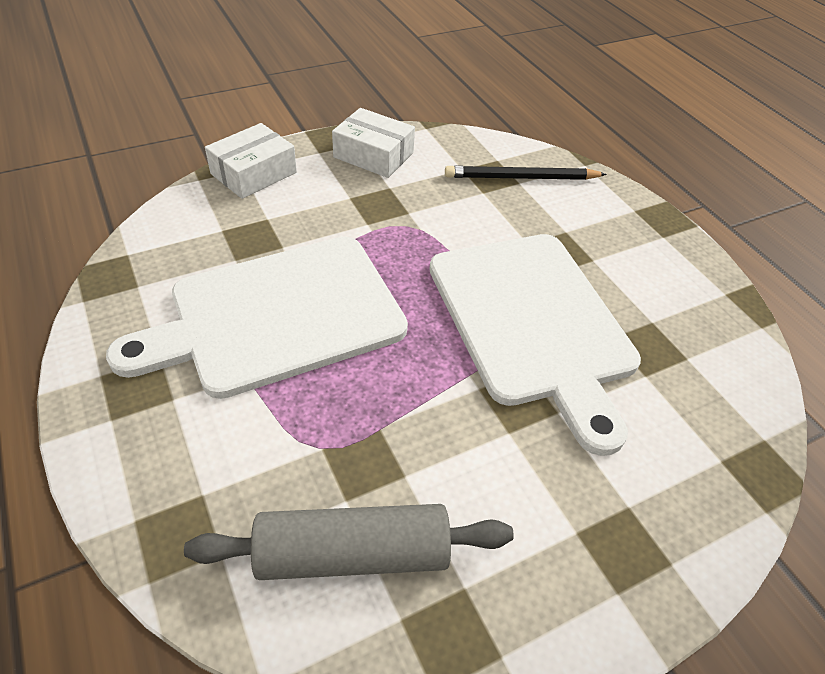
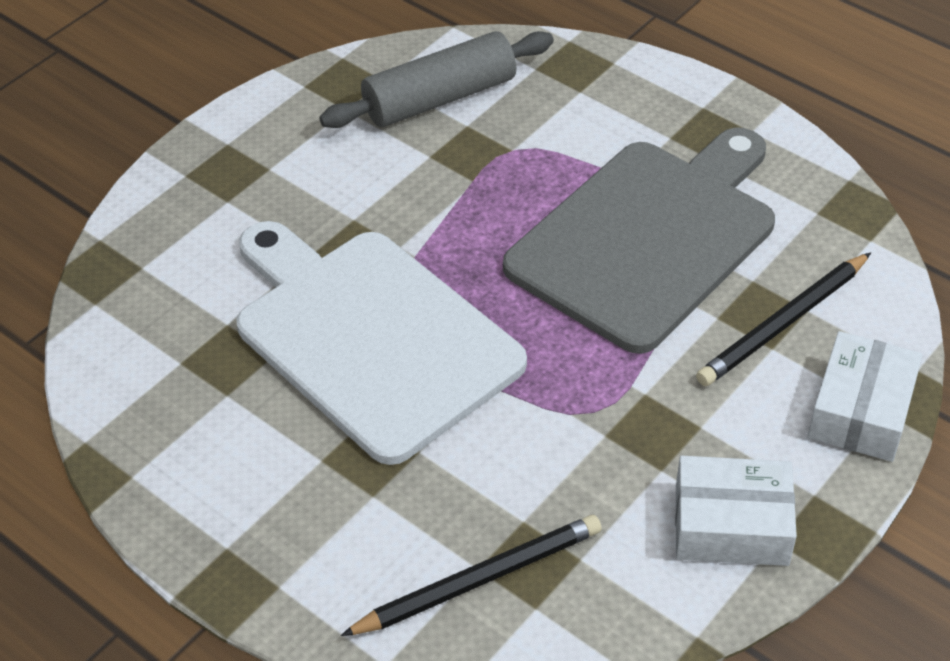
camera: 160 degrees right, 0 degrees up
white cutting board [106,237,408,399] -> grey cutting board [503,127,775,354]
none -> black pencil [696,252,871,386]

